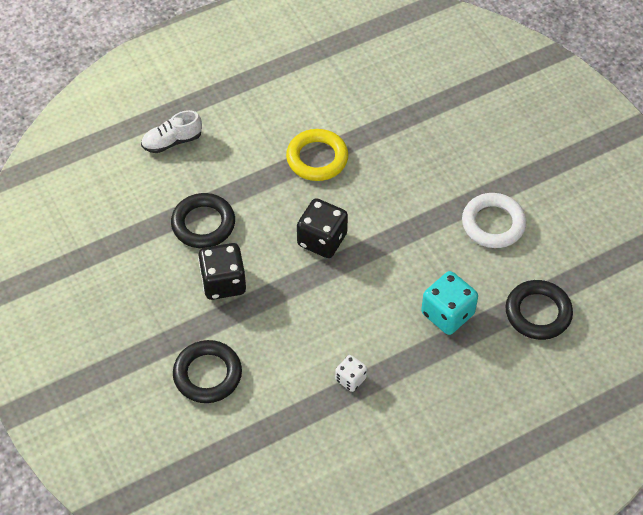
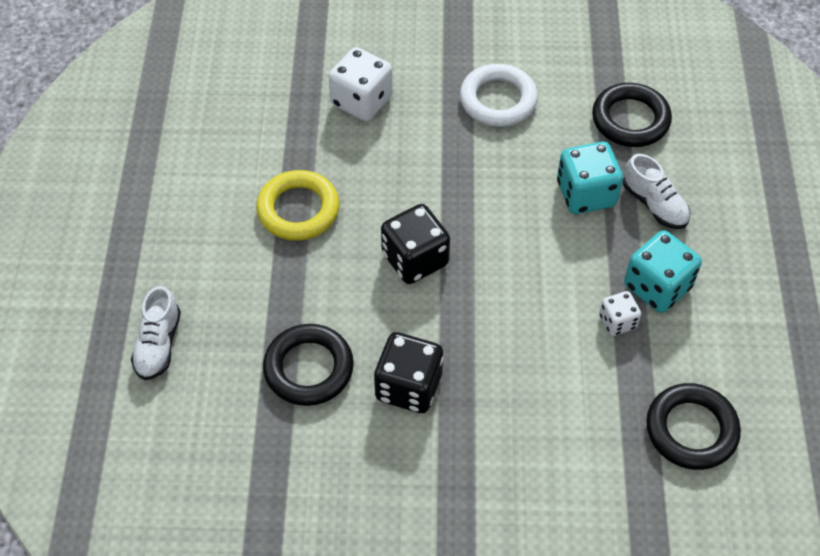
camera: 60 degrees left, 0 degrees up
black ring [173,340,242,403] -> black ring moved to [646,383,741,470]
none -> white dice [329,47,393,121]
none -> white shoe [623,154,690,229]
none -> turquoise dice [624,230,702,313]

